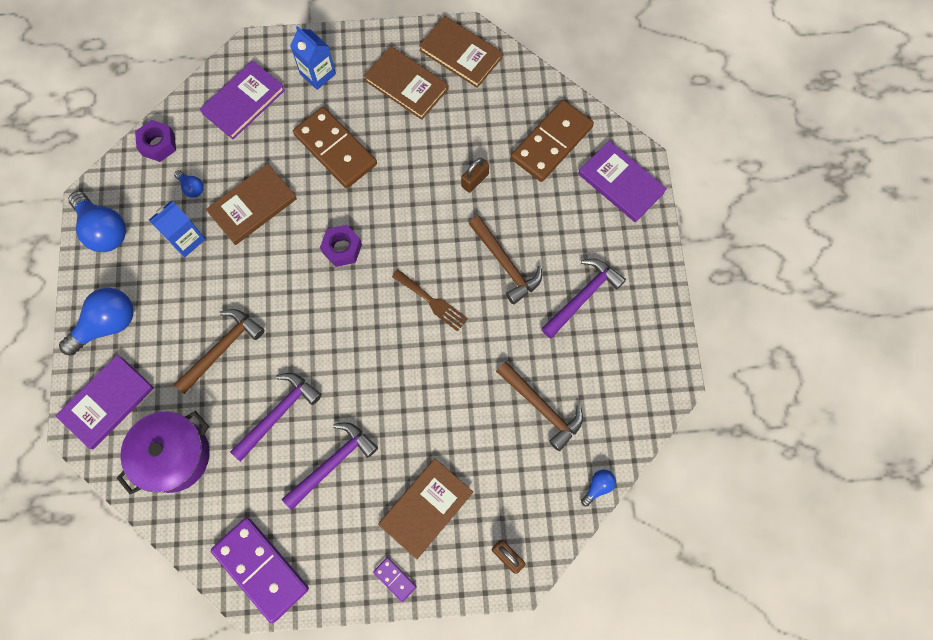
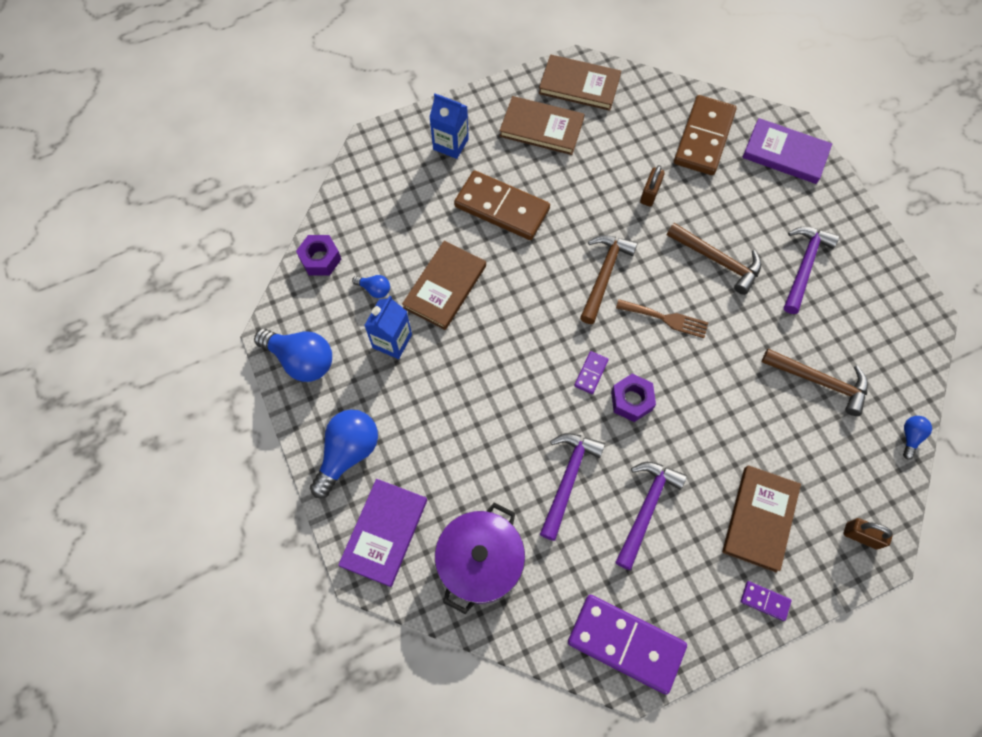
camera: 20 degrees left, 5 degrees down
brown hammer [173,309,265,394] -> brown hammer moved to [580,235,638,324]
purple book [200,60,285,139] -> none
purple nut [320,225,362,267] -> purple nut moved to [611,374,656,422]
none -> purple domino [574,351,609,394]

